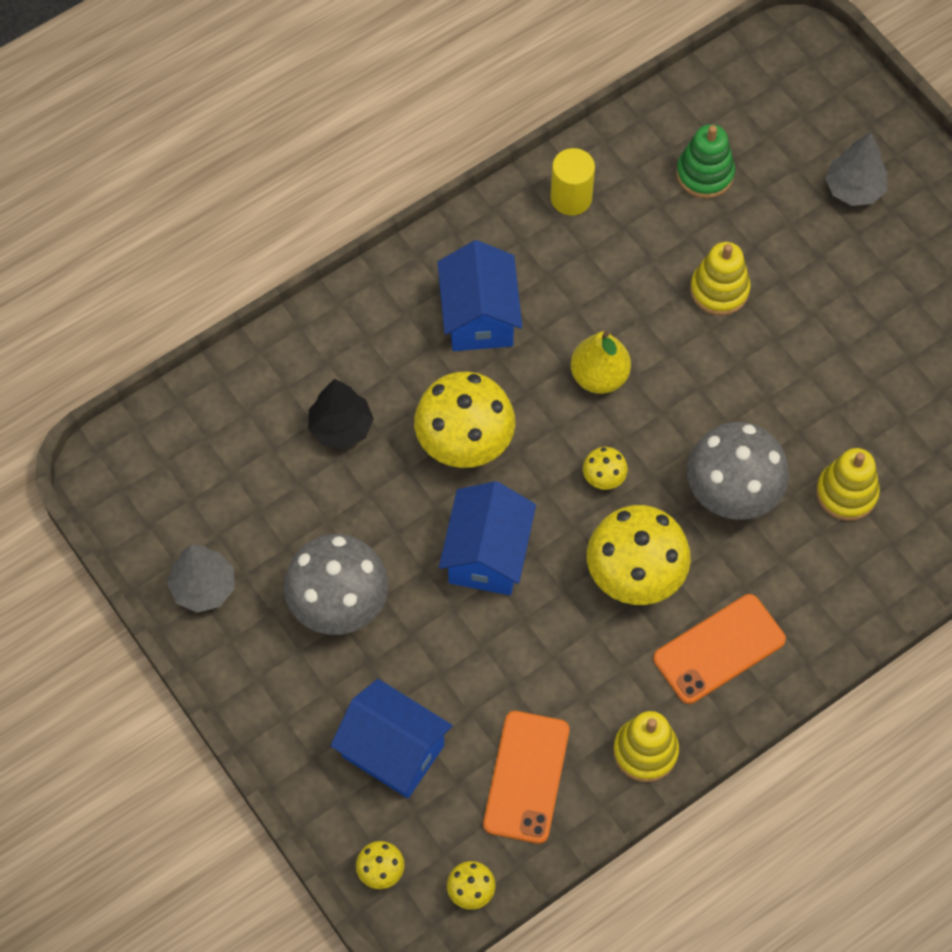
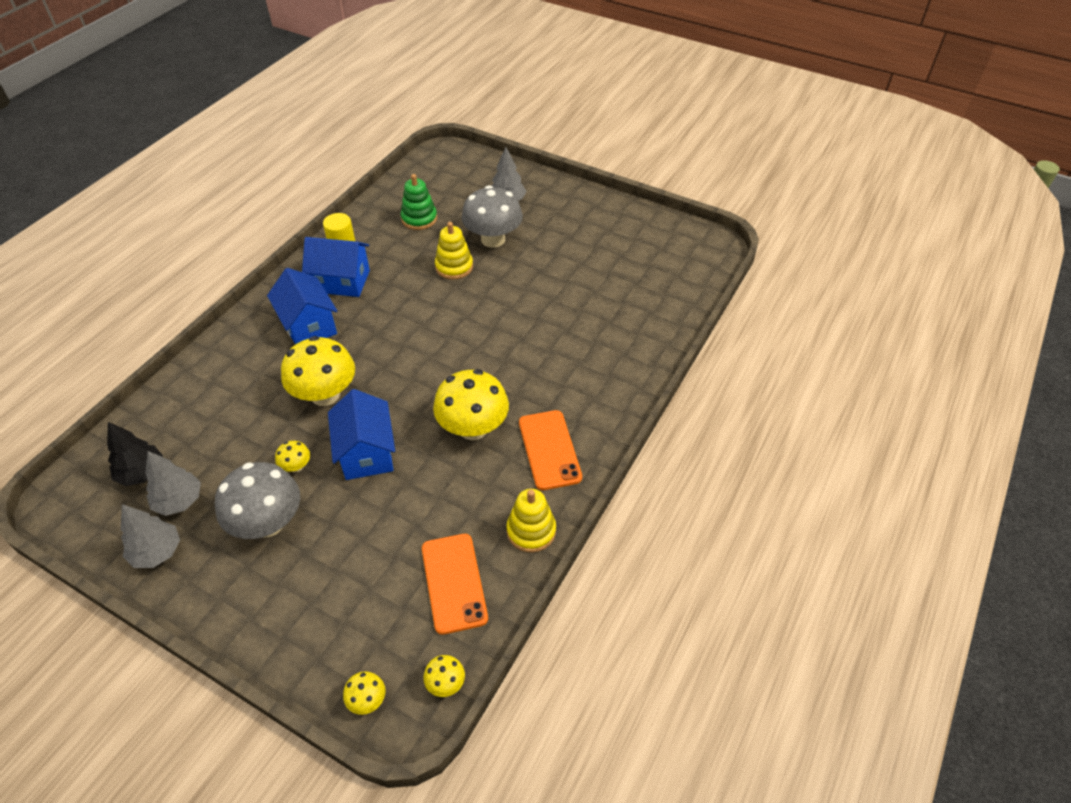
camera: 25 degrees left, 15 degrees down
black tree [308,379,374,449] -> black tree moved to [107,422,163,486]
blue house [330,679,453,798] -> blue house moved to [302,237,370,297]
yellow pear [571,331,631,394] -> none
yellow mushroom [583,447,628,490] -> yellow mushroom moved to [275,441,310,473]
orange phone [653,594,786,704] -> orange phone turned 45 degrees counterclockwise [519,410,582,490]
grey mushroom [687,422,789,520] -> grey mushroom moved to [461,185,523,248]
yellow stacking toy [816,448,880,521] -> none
none -> grey tree [145,451,201,516]

